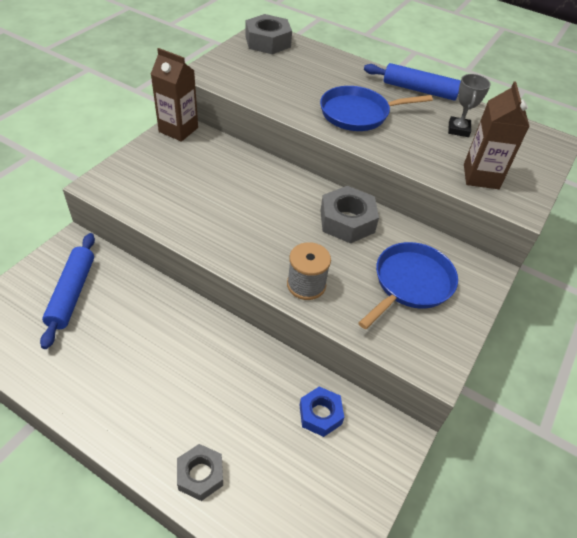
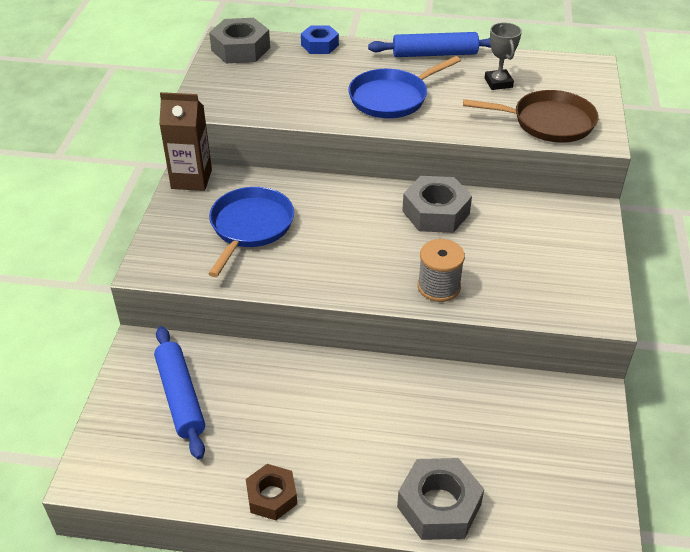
camera: 20 degrees left, 5 degrees down
grey nut [177,444,223,501] -> grey nut [397,458,484,540], size x1.55
blue nut [299,387,344,437] -> blue nut moved to [301,25,339,54]
blue pan [358,242,458,329] -> blue pan moved to [208,187,294,277]
brown carton [464,82,530,189] -> brown pan [463,90,598,143]
none -> brown nut [246,464,297,520]

